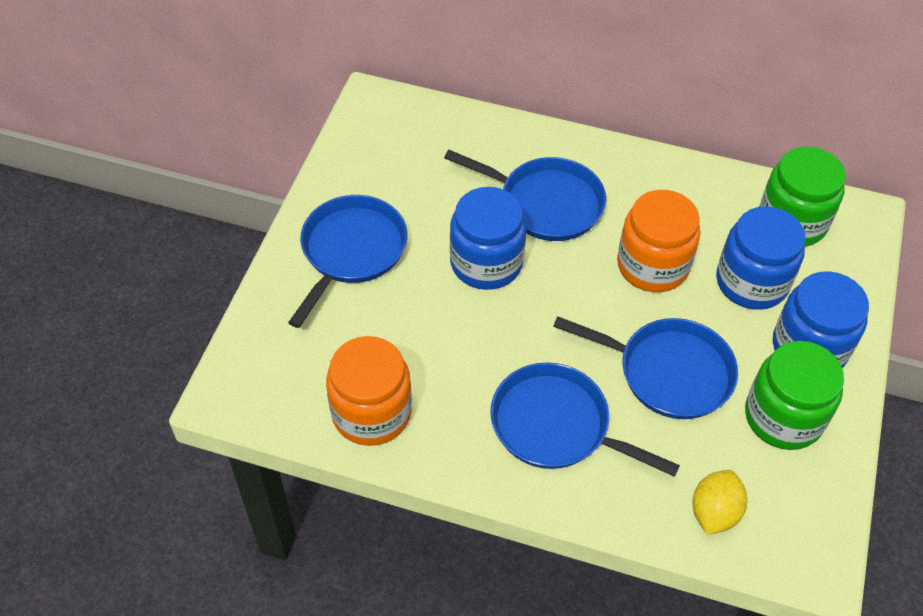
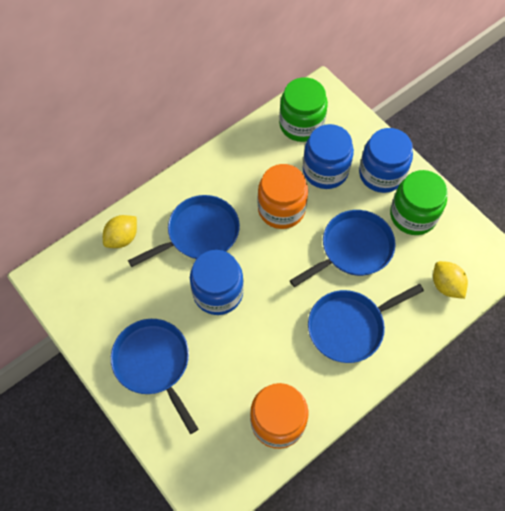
camera: 55 degrees left, 10 degrees up
none -> yellow lemon [103,215,137,248]

